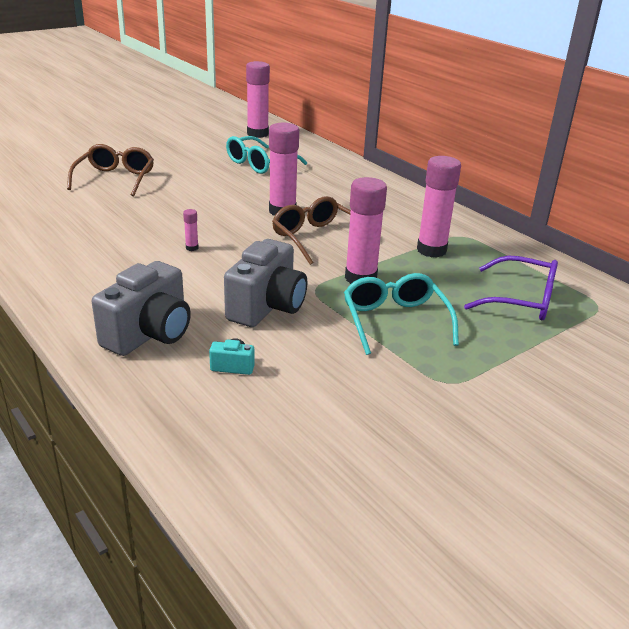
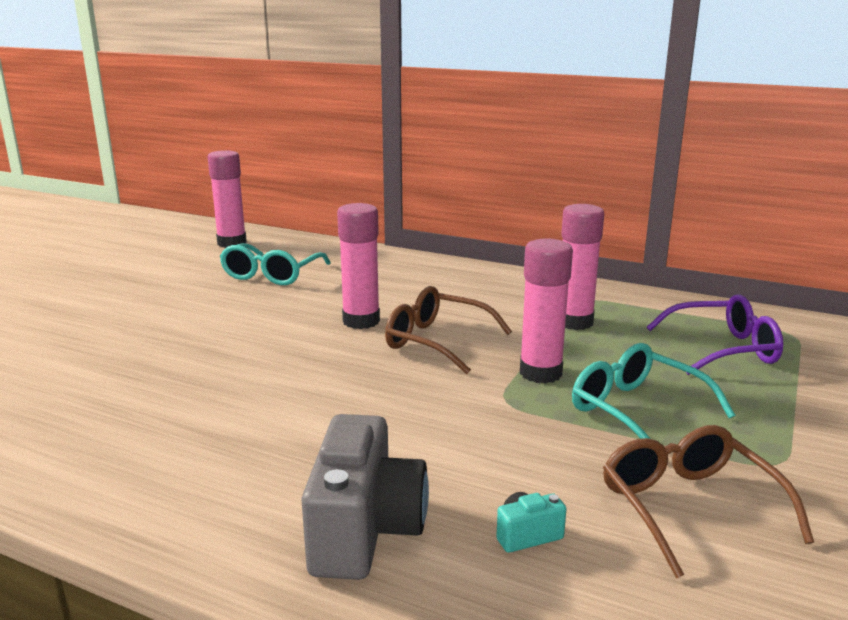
camera: 25 degrees left, 10 degrees down
brown glasses [67,144,154,196] -> brown glasses moved to [603,425,814,578]
pink glue stick [183,209,199,251] -> none
grey camera [224,239,307,327] -> none

